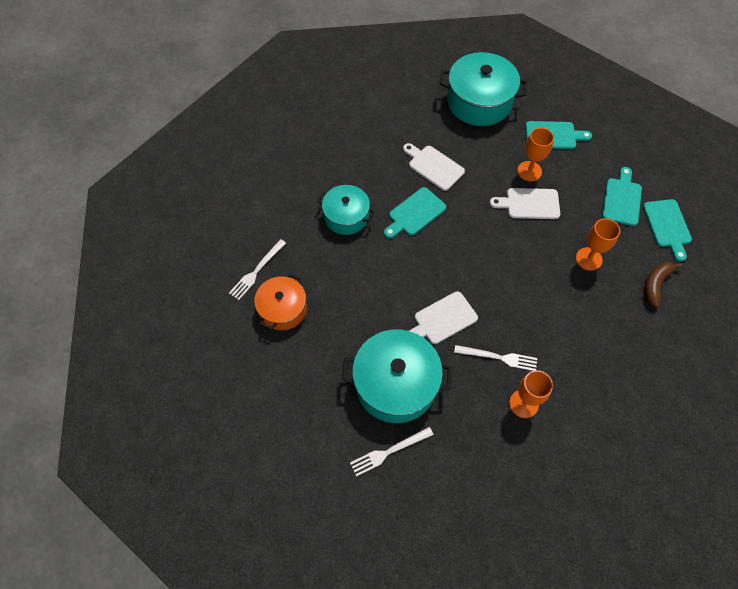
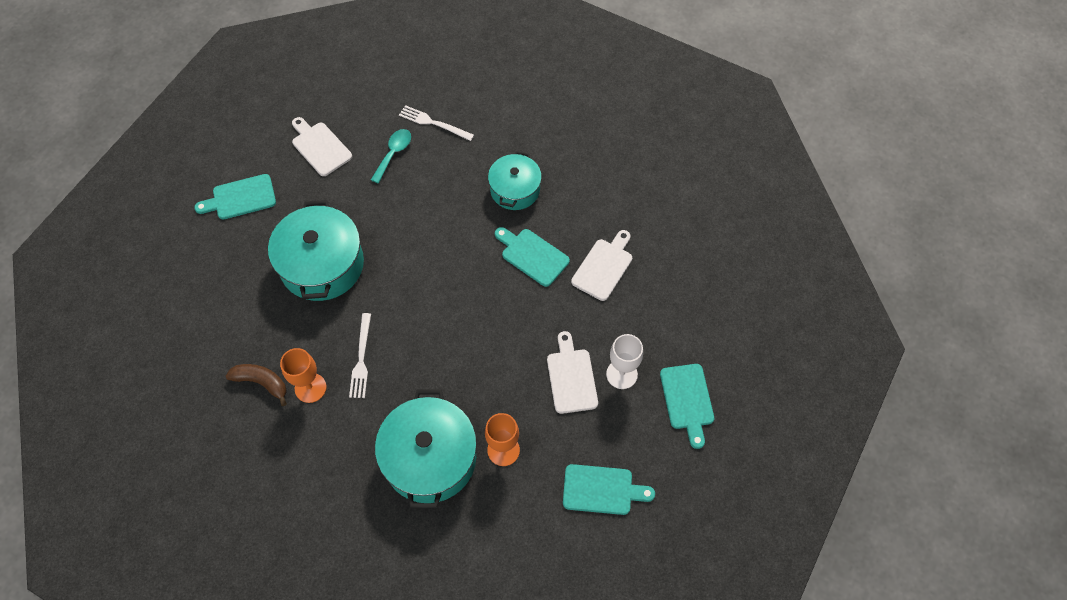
camera: 80 degrees right, 0 degrees up
orange pot [254,274,307,330] -> turquoise spoon [371,129,411,183]
white fork [350,427,434,477] -> none
white cutting board [409,291,478,344] -> white cutting board moved to [292,117,352,176]
turquoise pot [439,52,528,126] -> turquoise pot moved to [375,390,477,509]
orange goblet [517,128,554,181] -> white goblet [606,334,643,389]
turquoise cutting board [643,199,692,262] -> turquoise cutting board moved to [194,174,276,220]
brown banana [644,262,682,308] -> brown banana moved to [226,364,287,406]

